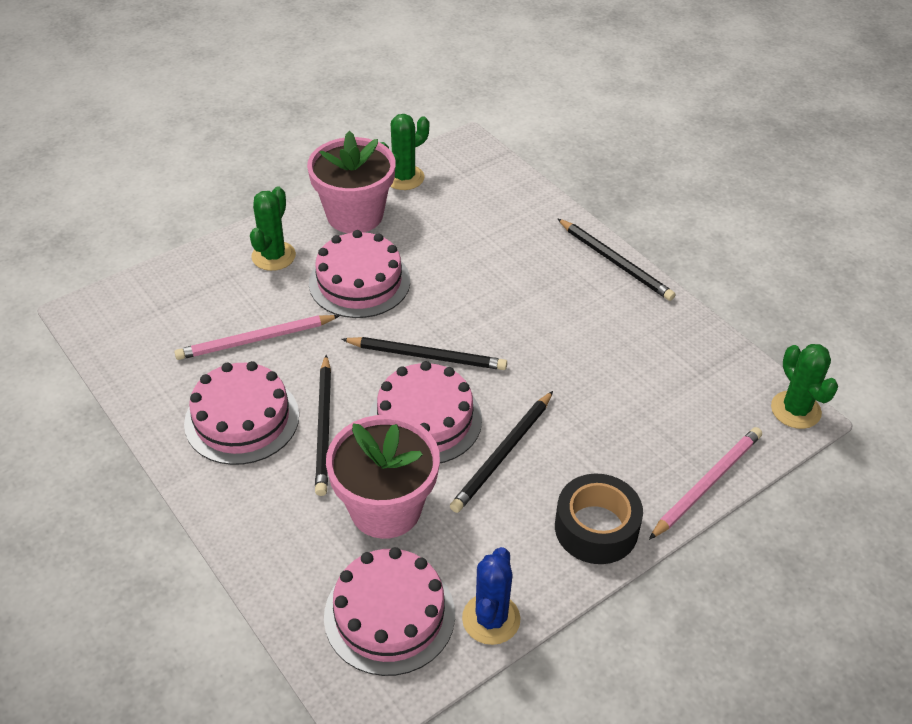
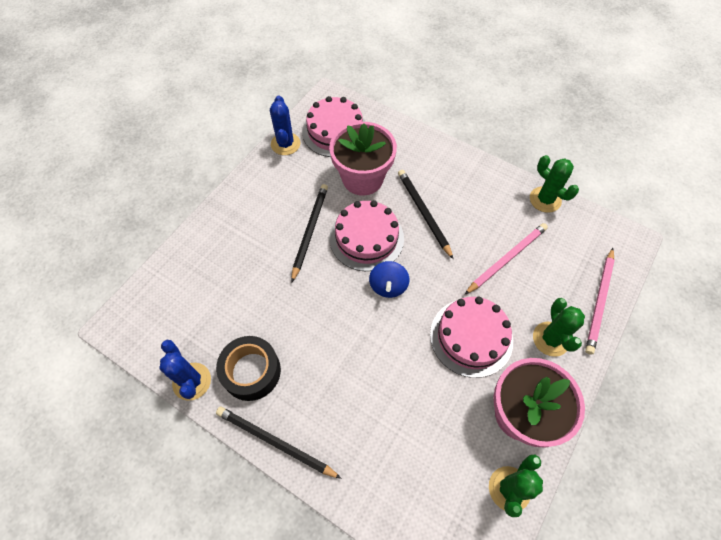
camera: 160 degrees right, 15 degrees up
pink cake [184,361,299,465] -> none
black pencil [341,337,507,370] -> blue spinning top [369,261,409,298]
black tape [555,474,643,564] -> black tape moved to [216,336,281,401]
pink pencil [649,427,762,540] -> pink pencil moved to [585,248,615,355]
green cactus [771,344,838,429] -> green cactus moved to [530,155,579,213]
none -> blue cactus [159,340,211,401]

